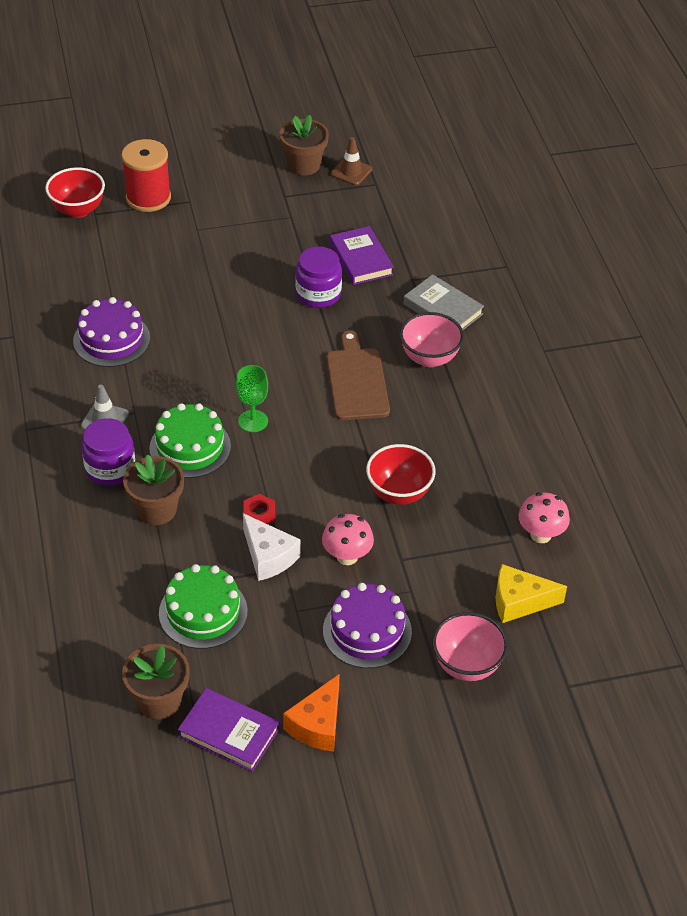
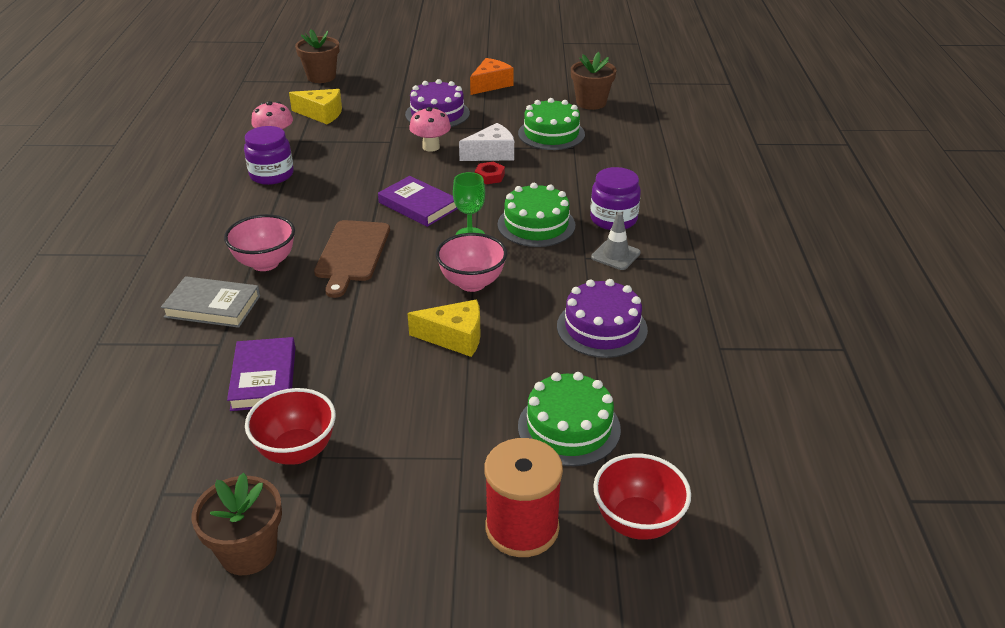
camera: 165 degrees left, 10 degrees down
brown flower pot [123,454,184,525] -> brown flower pot moved to [295,30,339,83]
purple book [178,688,280,772] -> purple book moved to [378,176,457,227]
white cheese [243,513,301,581] -> white cheese turned 90 degrees clockwise [459,123,514,161]
purple jar [295,247,342,308] -> purple jar moved to [244,126,294,185]
brown traffic cone [331,137,372,185] -> none
red bowl [366,444,436,505] -> red bowl moved to [245,388,336,465]
grey book [403,274,484,330] -> grey book turned 45 degrees counterclockwise [161,276,260,328]
pink bowl [432,612,508,681] -> pink bowl moved to [436,233,507,292]
none -> yellow cheese [407,299,480,357]
none -> green cake [518,372,621,466]

